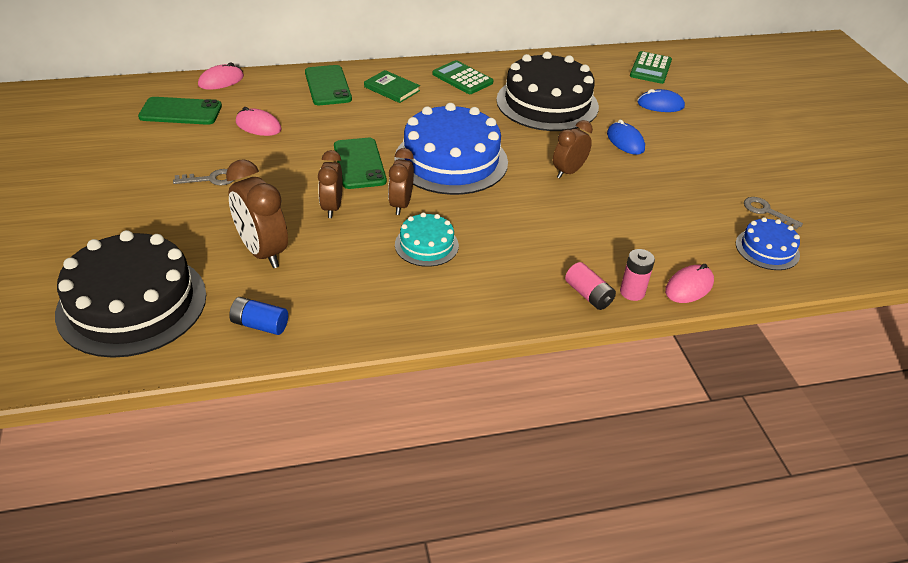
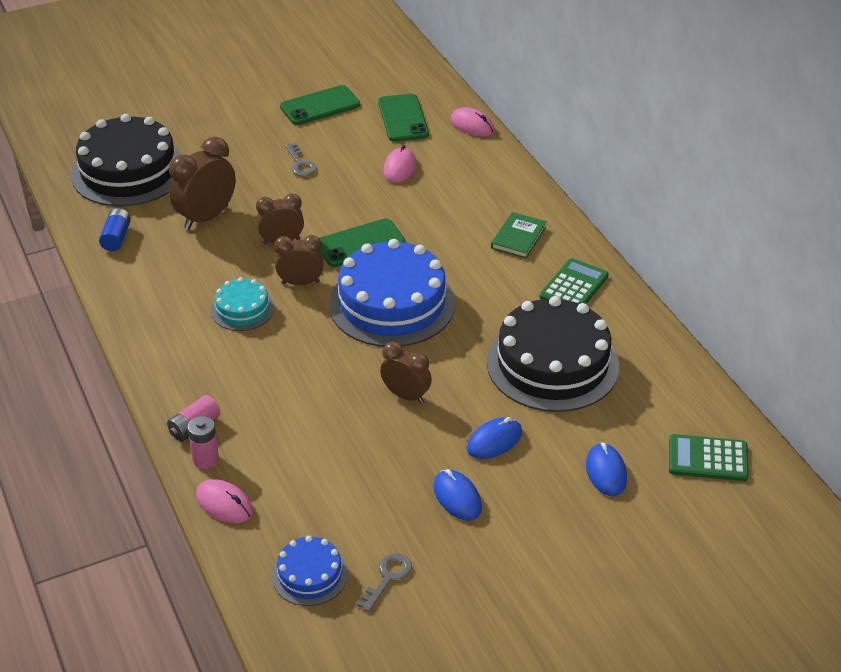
camera: 80 degrees right, 0 degrees up
green phone [305,65,352,105] -> green phone moved to [280,85,360,125]
none -> blue mouse [433,469,482,521]

